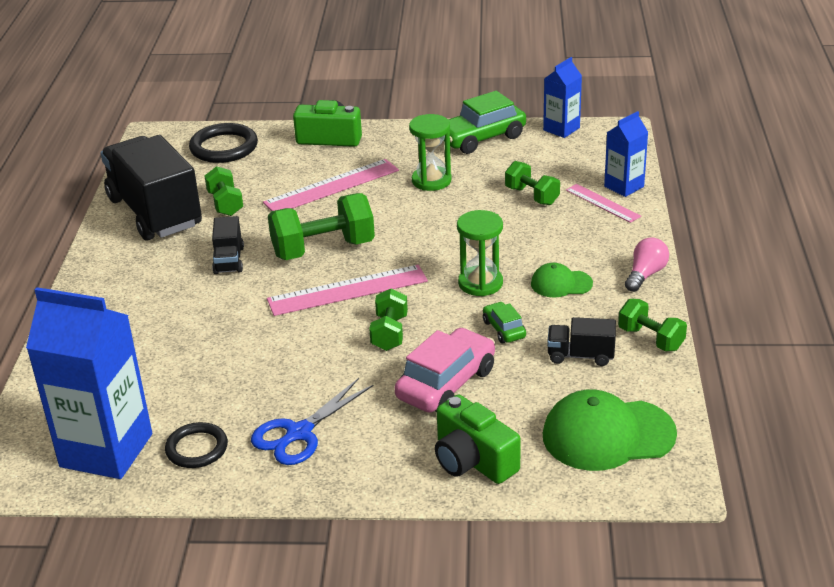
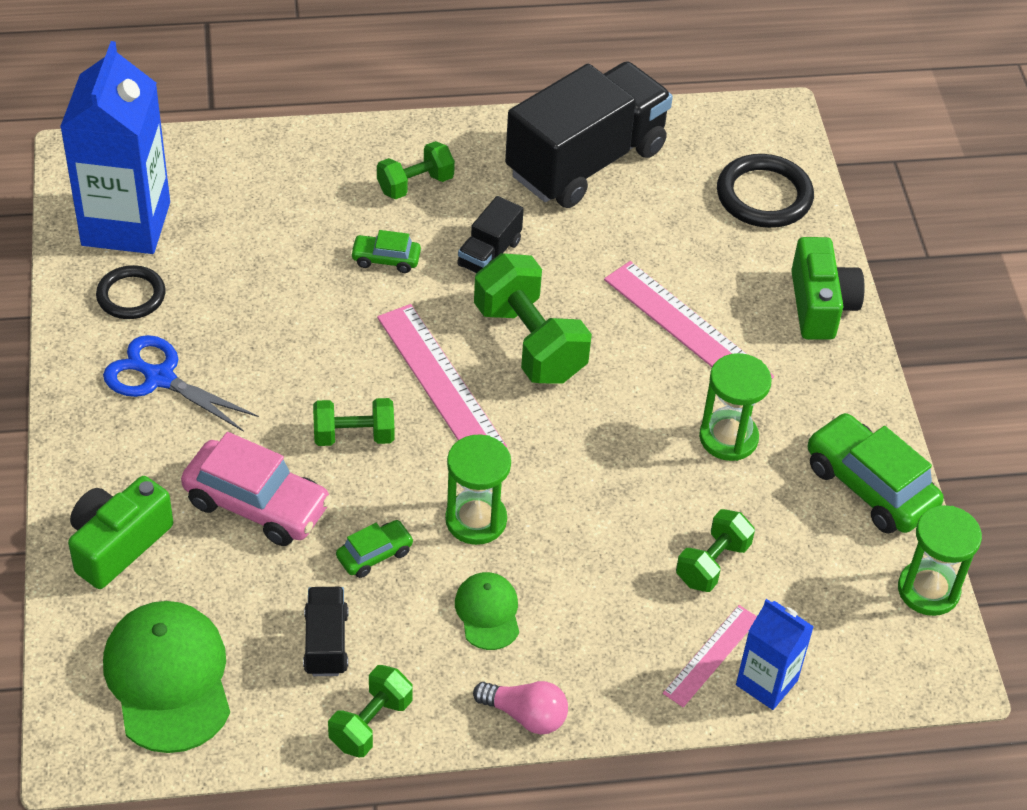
camera: 75 degrees right, 15 degrees up
green dumbbell [205,166,243,216] -> green dumbbell moved to [377,141,455,199]
black truck [212,216,244,274] -> black truck turned 45 degrees counterclockwise [457,196,524,273]
blue carton [543,57,582,138] -> green hourglass [898,505,982,616]
none -> green car [350,230,421,273]

